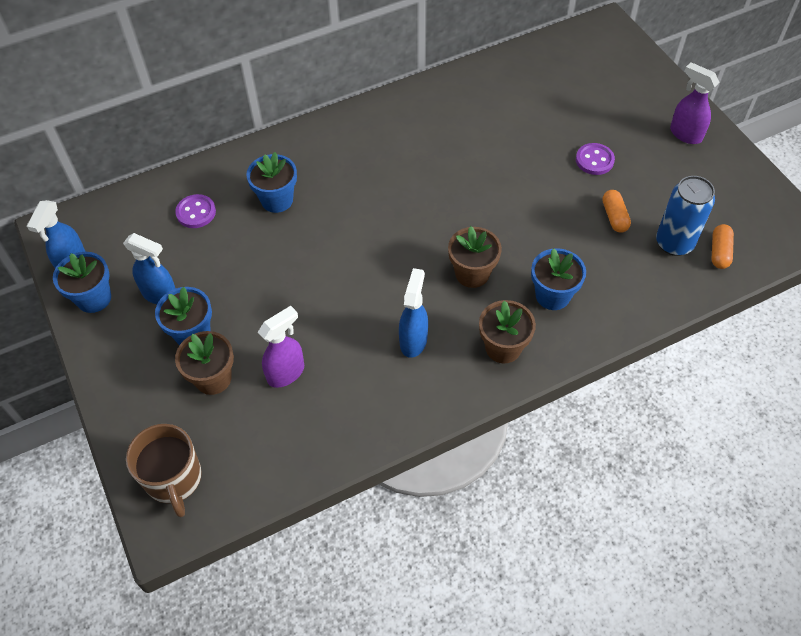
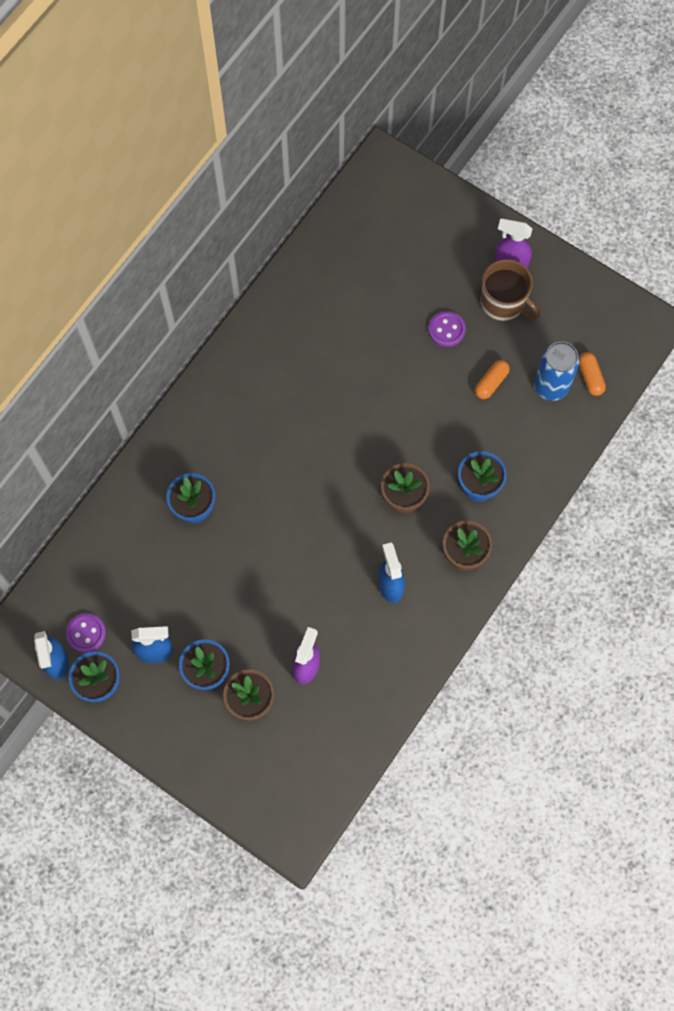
camera: 30 degrees left, 15 degrees up
brown mug [126,424,202,517] -> brown mug moved to [480,259,540,321]
purple button [175,194,216,228] -> purple button moved to [66,613,106,653]
orange capsule [602,190,631,233] -> orange capsule turned 75 degrees clockwise [475,360,510,399]

